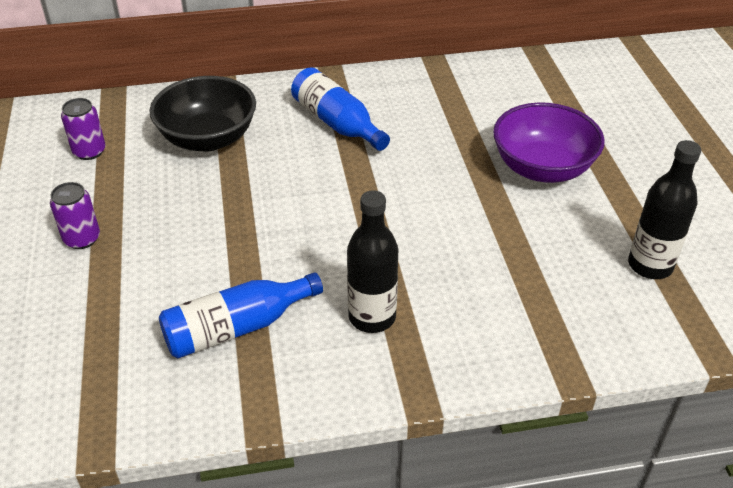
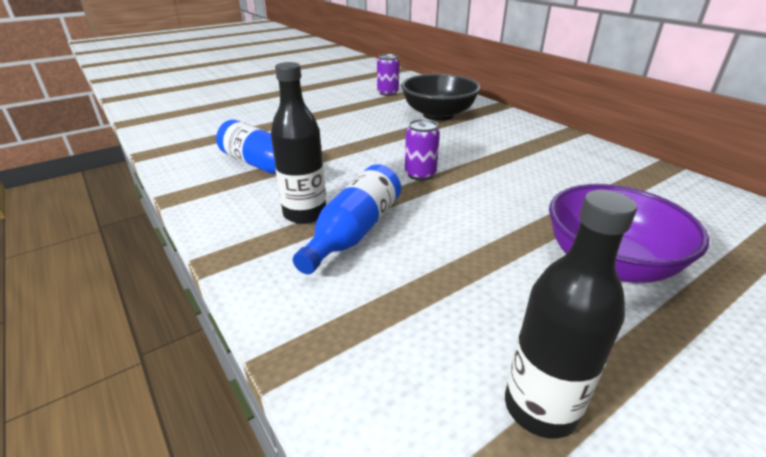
camera: 65 degrees right, 10 degrees down
purple can [50,182,100,249] -> purple can moved to [405,119,440,181]
blue bottle [291,67,390,151] -> blue bottle moved to [293,164,401,274]

